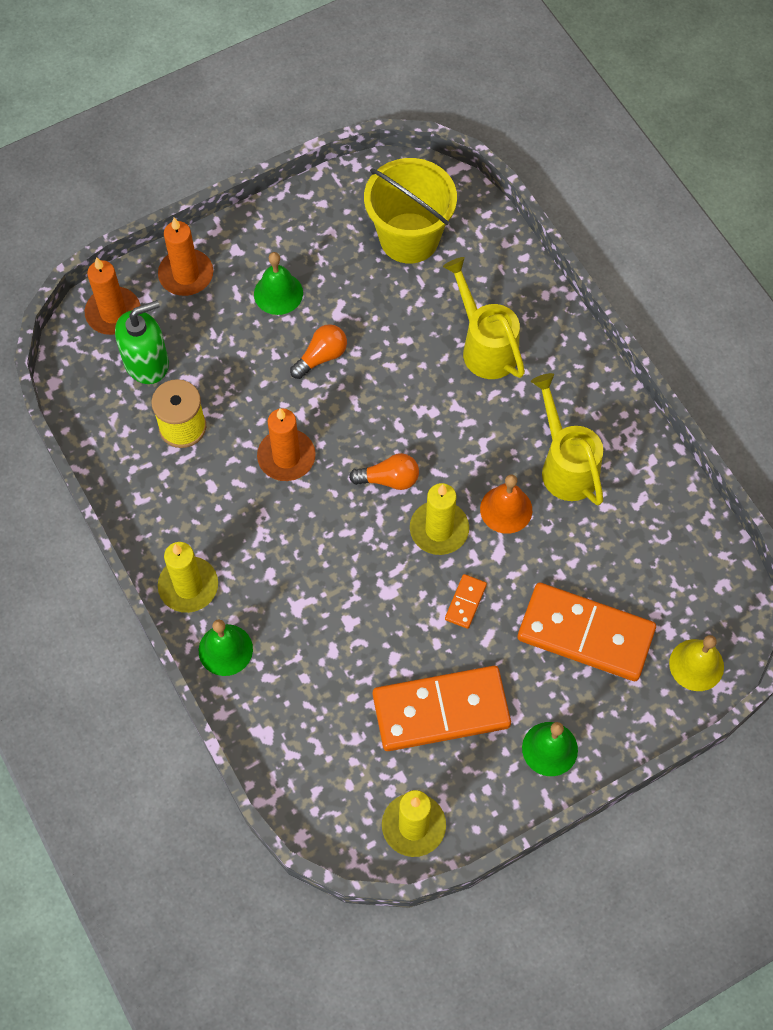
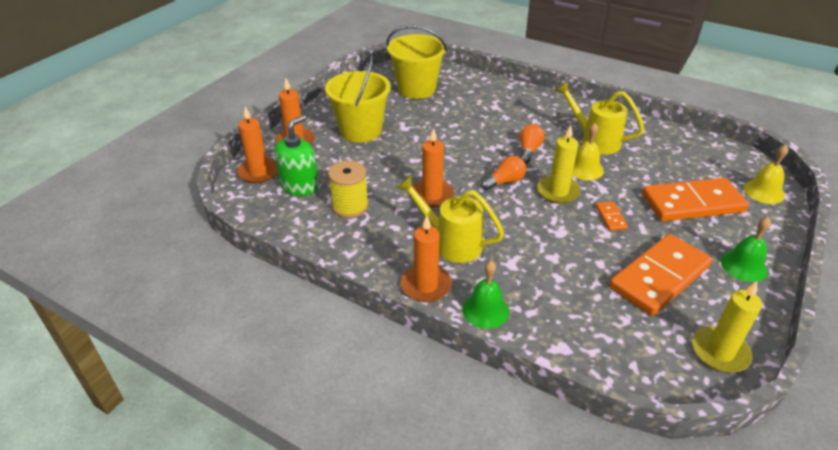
camera: 30 degrees left, 25 degrees down
yellow candle [158,542,218,613] -> orange candle [401,216,452,302]
green bell [254,252,303,315] -> yellow bucket [325,54,391,143]
orange light bulb [290,324,347,379] -> orange light bulb moved to [520,124,545,164]
yellow watering can [443,257,525,379] -> yellow watering can moved to [397,175,504,263]
orange bell [480,474,532,534] -> yellow bell [572,123,604,180]

